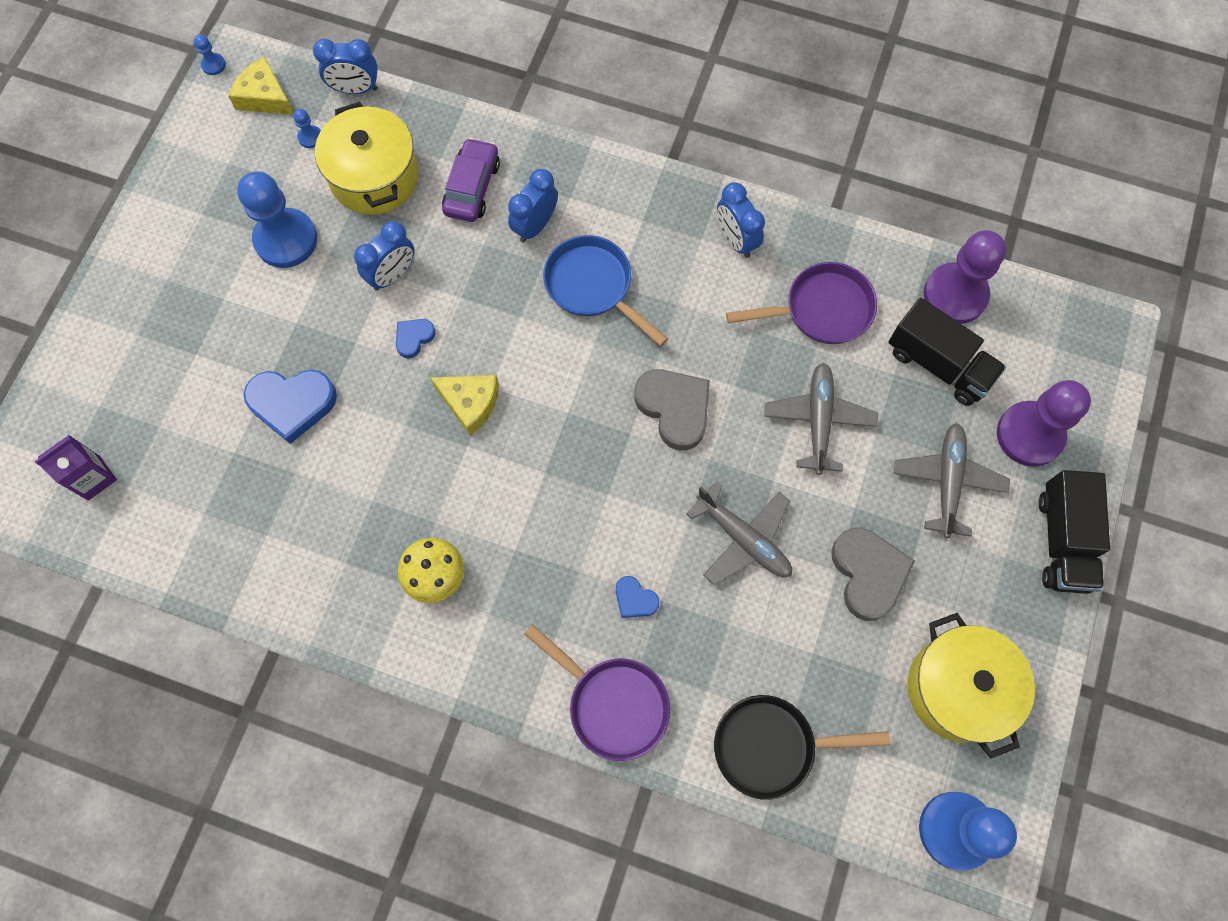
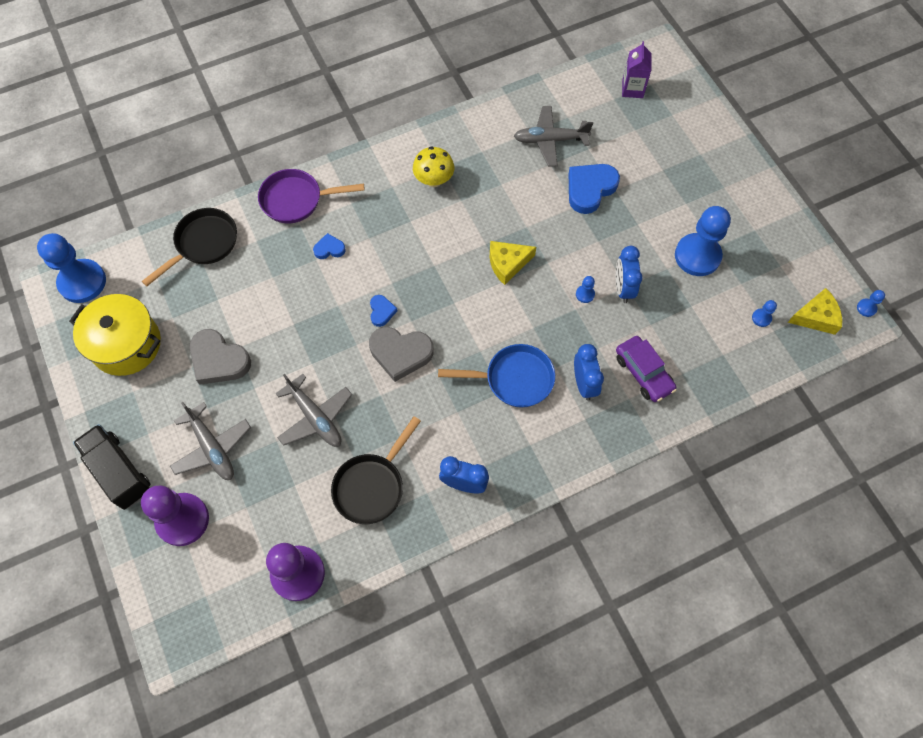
camera: 135 degrees right, 5 degrees down
blue clock [313,39,378,94] -> none
yellow pot [315,102,419,215] -> none
blue heart [396,319,436,359] -> blue heart moved to [370,295,397,327]
grey plane [687,481,792,585] -> grey plane moved to [514,106,593,167]
purple pan [726,262,877,344] -> black pan [331,416,421,524]
black truck [888,298,1006,406] -> none
none -> blue pawn [576,276,595,303]

